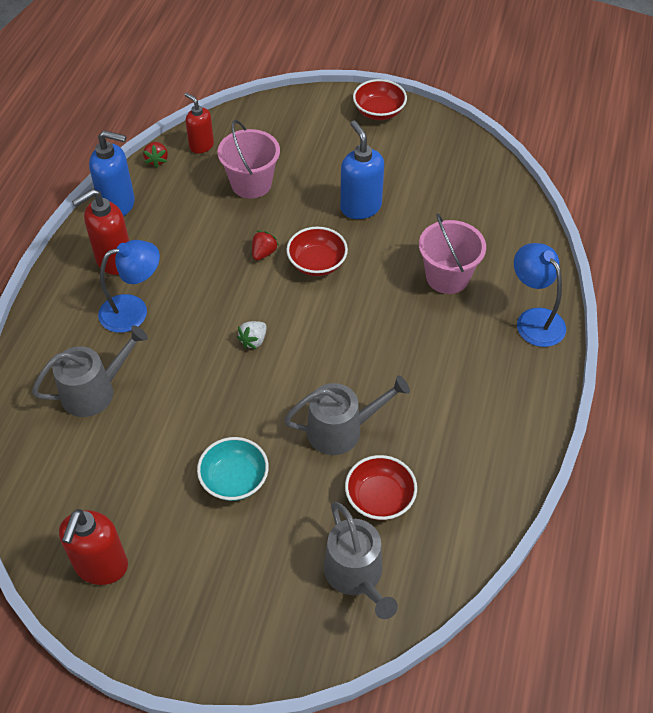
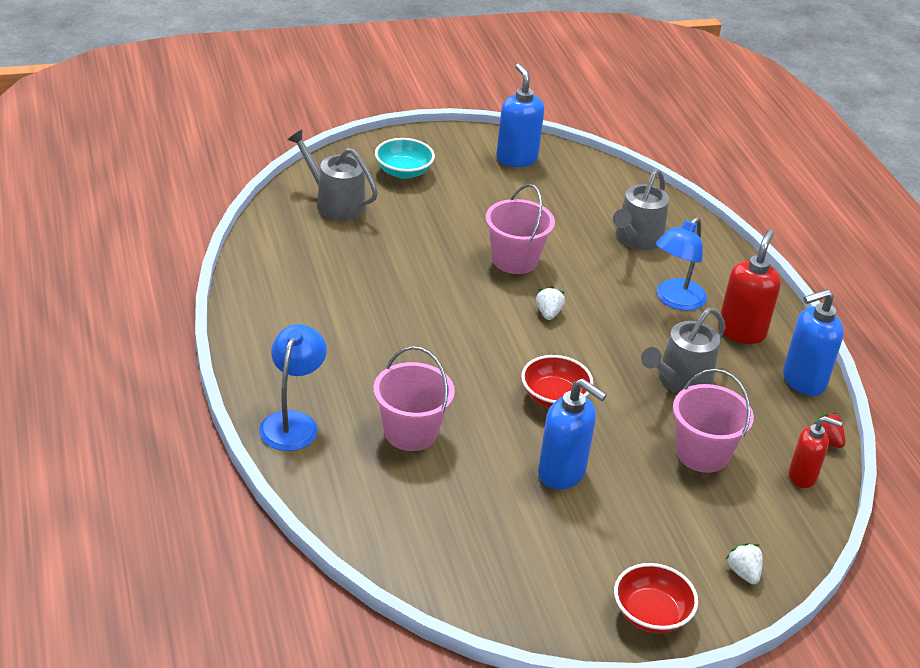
camera: 145 degrees right, 15 degrees down
red soap dispenser [59,509,128,585] -> blue soap dispenser [496,63,544,167]
turquoise bowl [197,437,269,501] -> turquoise bowl moved to [375,138,435,179]
red strawberry [252,231,279,261] -> none
grey watering can [284,376,410,455] -> grey watering can moved to [641,308,725,394]
red bowl [345,455,417,520] -> none
blue lamp [514,243,566,347] -> blue lamp turned 105 degrees counterclockwise [259,324,327,451]
none -> pink bucket [485,184,555,274]
none -> white strawberry [726,543,763,584]

